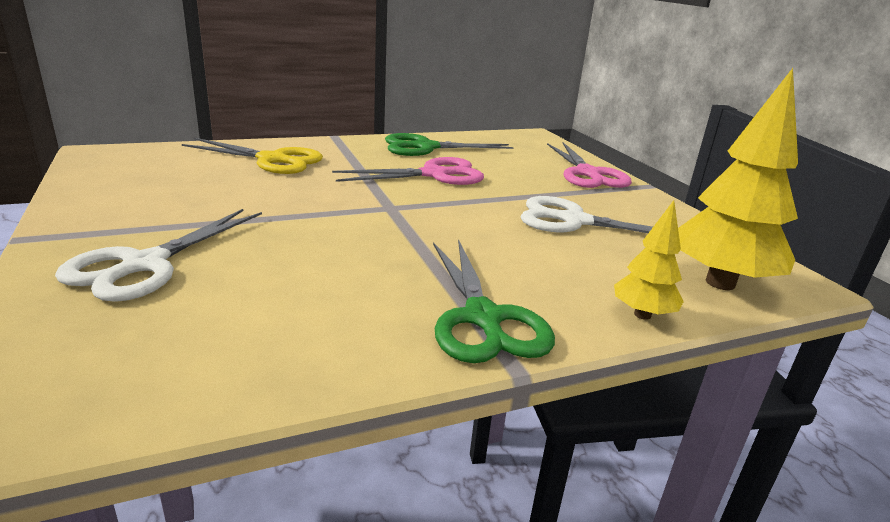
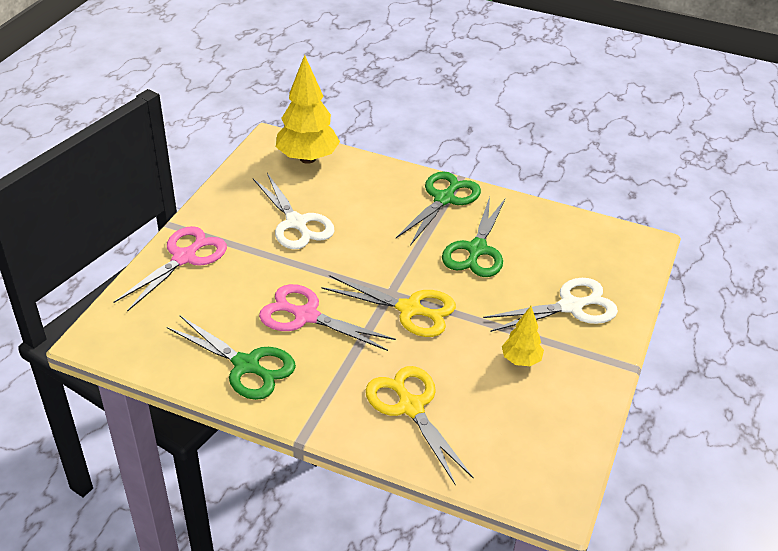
camera: 135 degrees left, 15 degrees up
yellow tree [614,200,684,320] -> yellow tree moved to [502,306,544,366]
none -> yellow scissors [321,275,456,337]
none -> green scissors [442,197,505,277]

